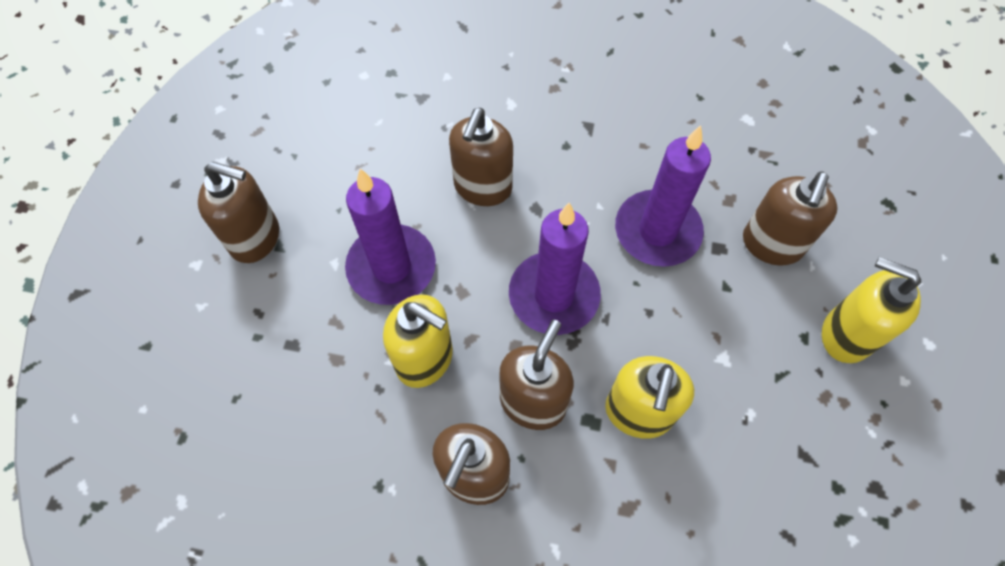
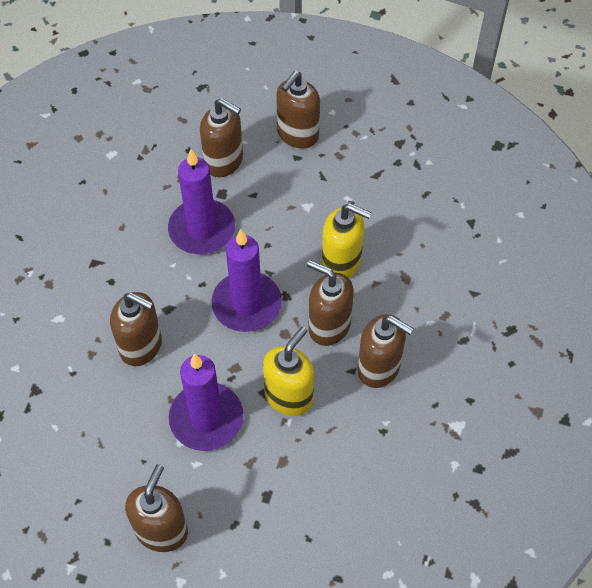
camera: 85 degrees left, 5 degrees down
yellow soap dispenser [822,257,921,363] -> brown soap dispenser [276,71,320,148]

